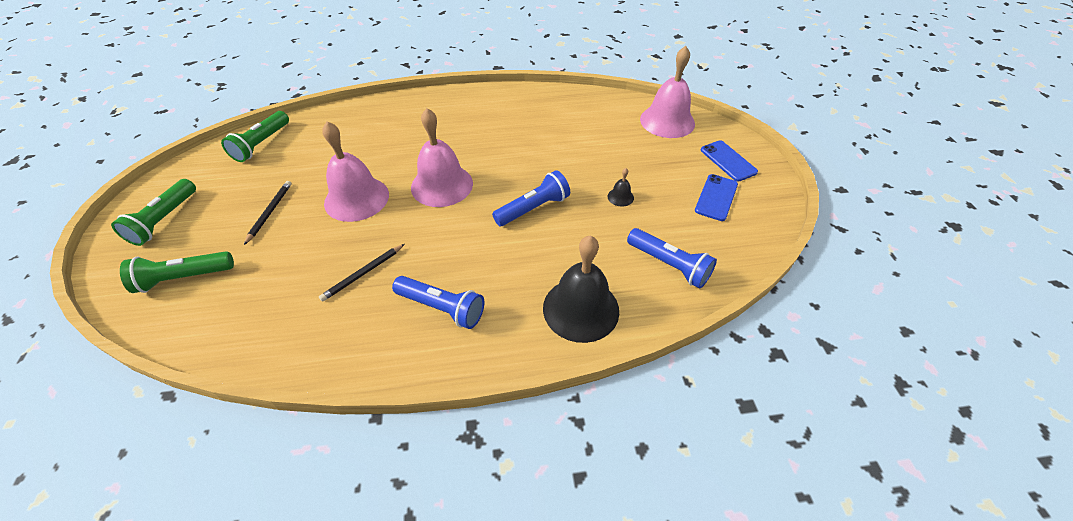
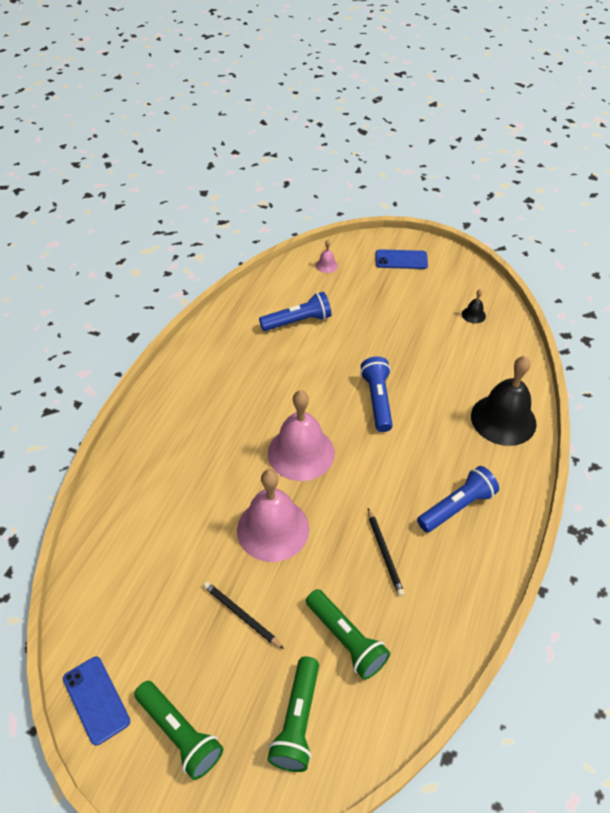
camera: 60 degrees left, 0 degrees up
green flashlight [221,111,289,162] -> green flashlight moved to [306,589,390,680]
black bell [608,168,634,207] -> black bell moved to [462,289,486,323]
blue flashlight [627,228,717,288] -> blue flashlight moved to [259,292,331,331]
pink bell [640,46,695,138] -> pink bell [316,240,338,273], size x0.42
blue phone [695,174,738,221] -> blue phone moved to [63,657,130,745]

